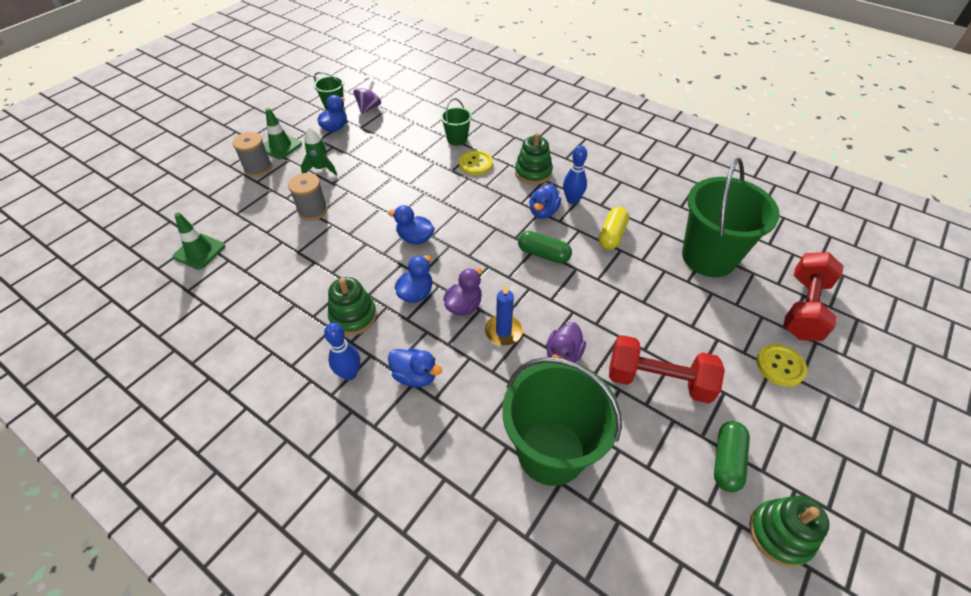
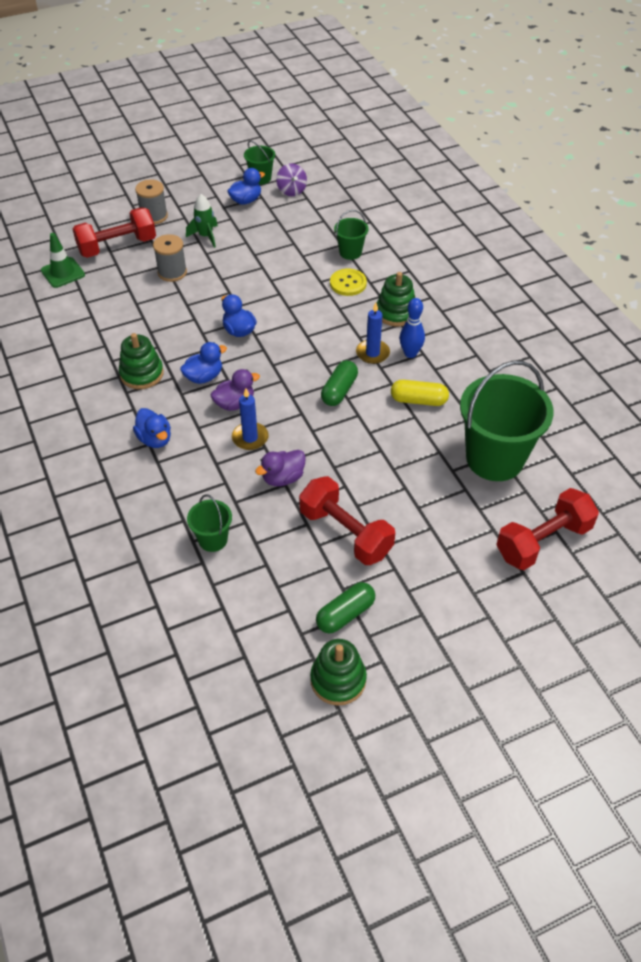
camera: 30 degrees right, 0 degrees up
green traffic cone [263,108,302,159] -> none
blue bowling pin [324,323,360,380] -> none
purple spinning top [353,81,381,114] -> purple spinning top turned 105 degrees clockwise [276,163,307,196]
green bucket [502,357,622,486] -> green bucket [187,494,232,552], size x0.47
green capsule [518,231,572,263] -> green capsule turned 60 degrees clockwise [321,360,358,406]
blue duck [529,183,561,219] -> blue candle [356,303,390,364]
yellow capsule [599,207,629,250] -> yellow capsule turned 45 degrees clockwise [391,380,449,406]
yellow button [757,344,808,387] -> none
none -> red dumbbell [73,207,156,258]

